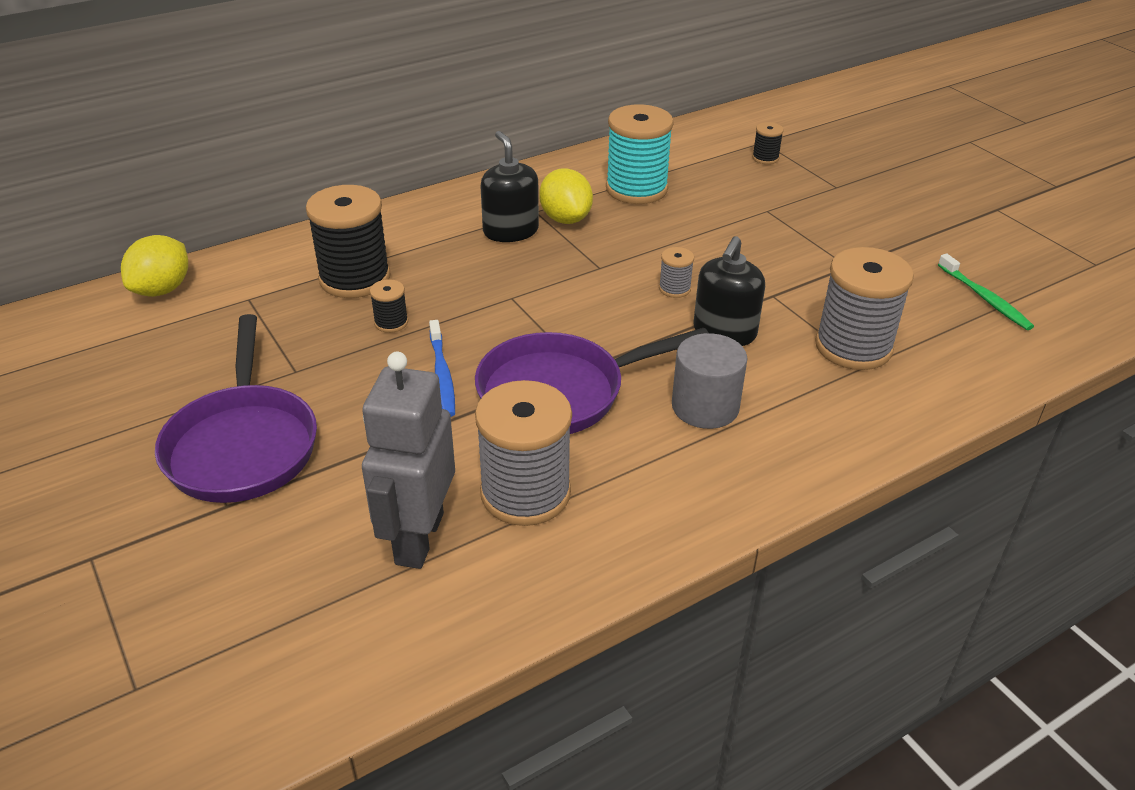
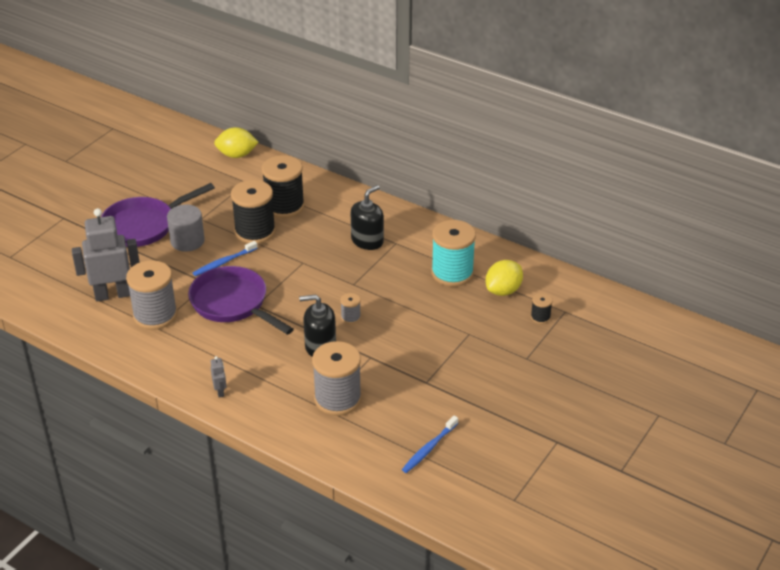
camera: 65 degrees right, 0 degrees up
black spool [370,279,408,333] -> black spool [231,180,276,244], size x2.22
yellow lemon [539,168,593,224] -> yellow lemon moved to [486,260,523,296]
grey cylinder [672,333,748,429] -> grey cylinder moved to [167,204,205,252]
green toothbrush [938,253,1034,330] -> blue toothbrush [402,416,458,473]
none -> grey robot [211,356,227,397]

